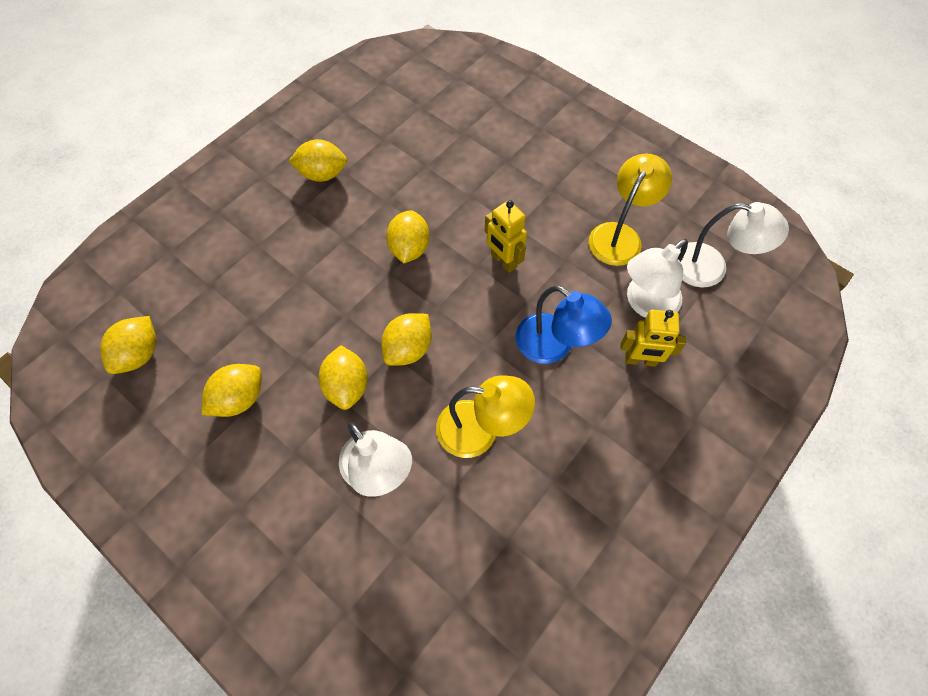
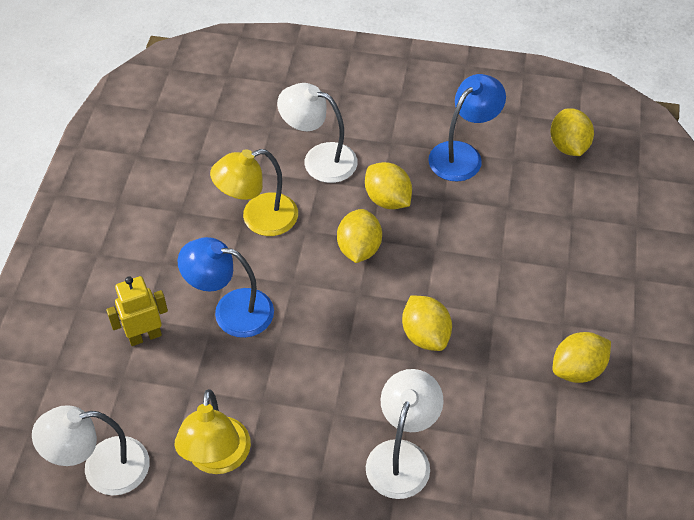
camera: 150 degrees right, 10 degrees down
yellow lemon [201,364,262,417] -> blue lamp [428,74,506,182]
yellow robot [485,200,527,273] -> none
white lamp [627,239,688,318] -> white lamp moved to [366,369,444,499]

